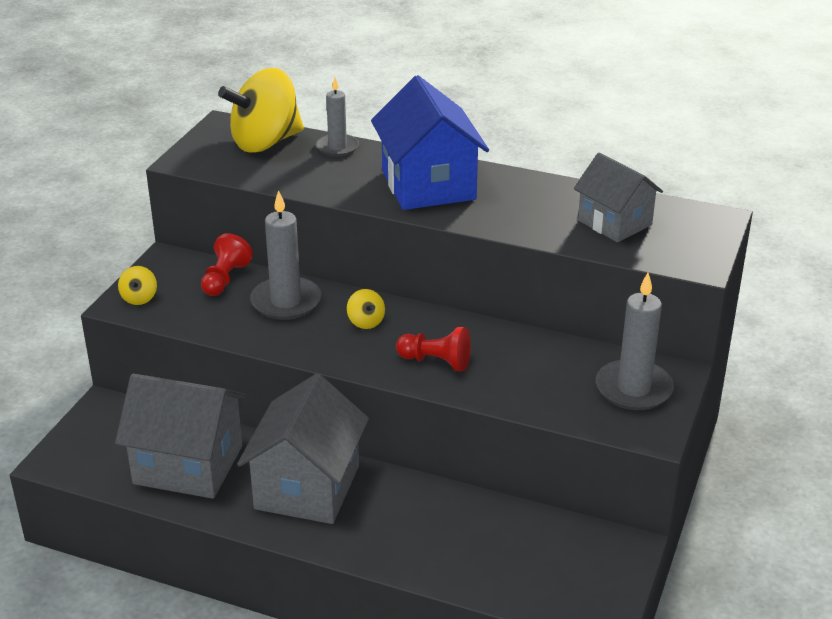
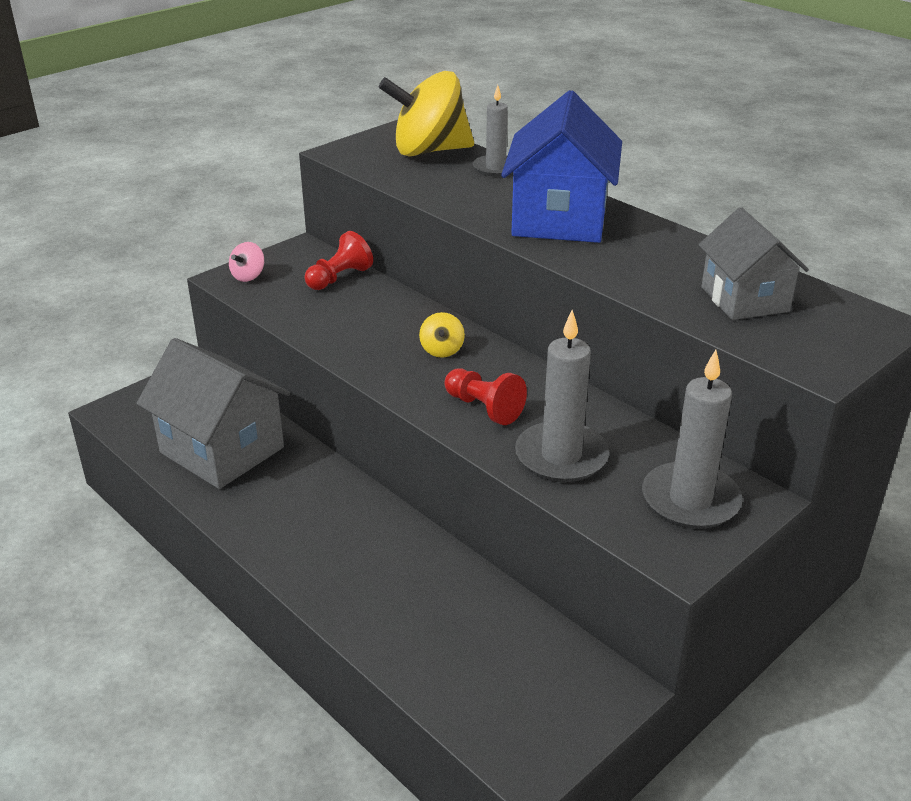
camera: 25 degrees right, 0 degrees up
yellow spinning top [118,266,157,305] -> pink spinning top [229,242,264,282]
grey house [237,373,369,524] -> none
grey candle [250,190,321,320] -> grey candle moved to [515,310,609,482]

